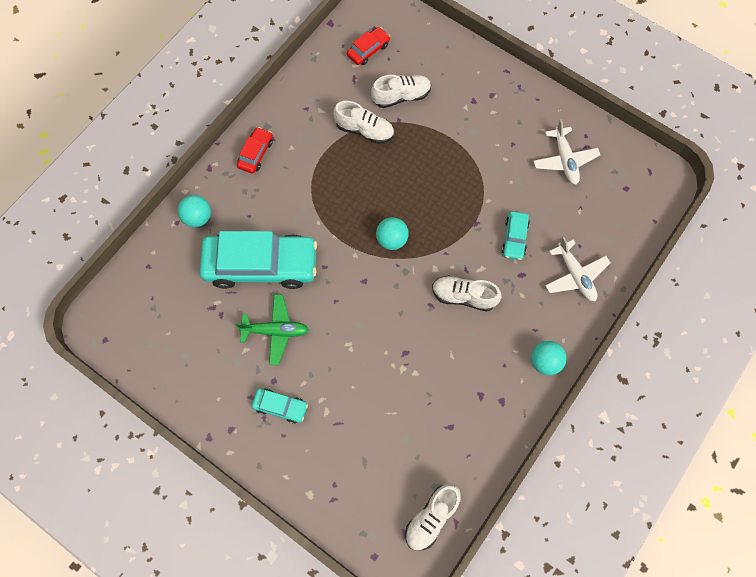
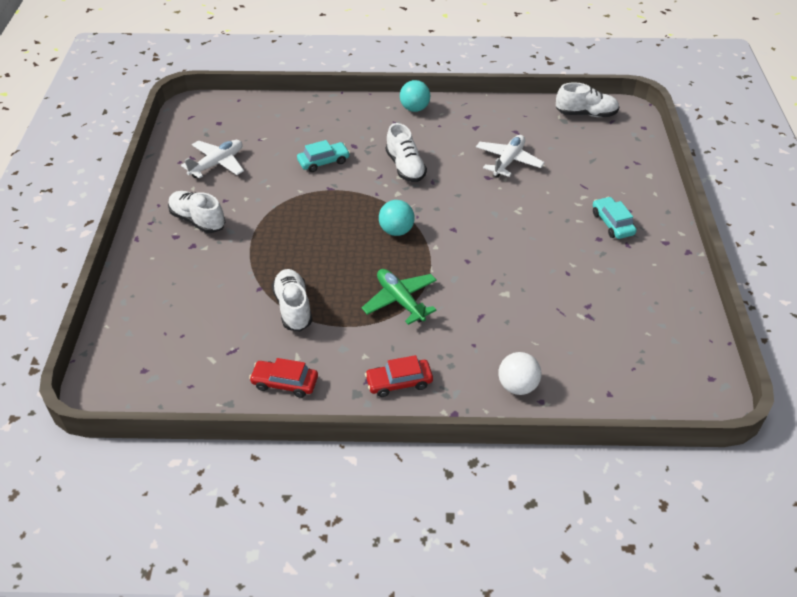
camera: 125 degrees left, 25 degrees down
turquoise ball [178,195,211,227] -> white ball [498,352,541,395]
turquoise car [200,231,317,289] -> none
green plane [235,294,309,365] -> green plane moved to [362,269,437,325]
red car [347,27,390,65] -> red car moved to [249,358,318,398]
white shoe [371,75,431,108] -> white shoe moved to [168,191,226,233]
white plane [545,237,611,301] -> white plane moved to [476,135,545,178]

